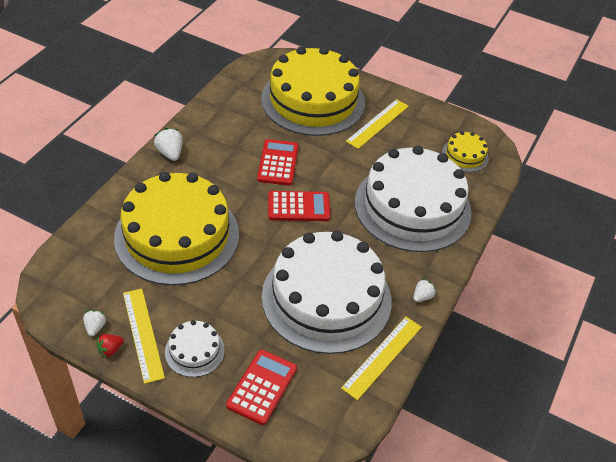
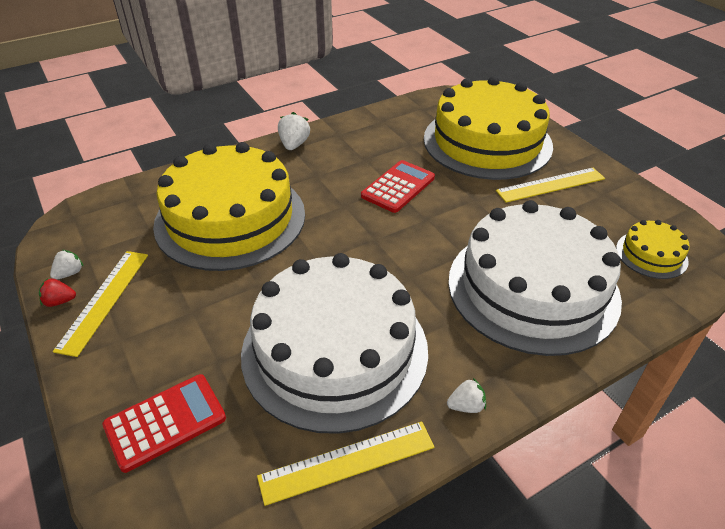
camera: 35 degrees right, 5 degrees down
white cake [165,320,225,377] -> none
red calculator [268,191,330,221] -> none

